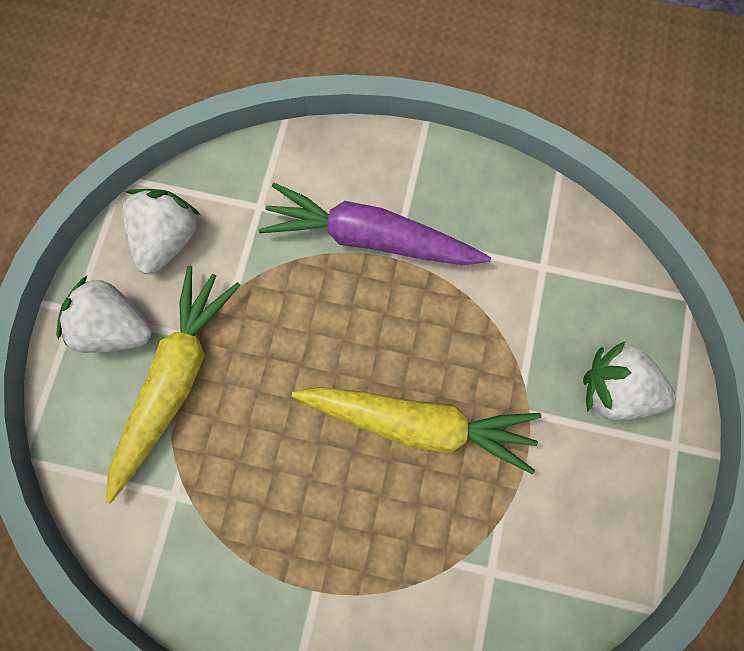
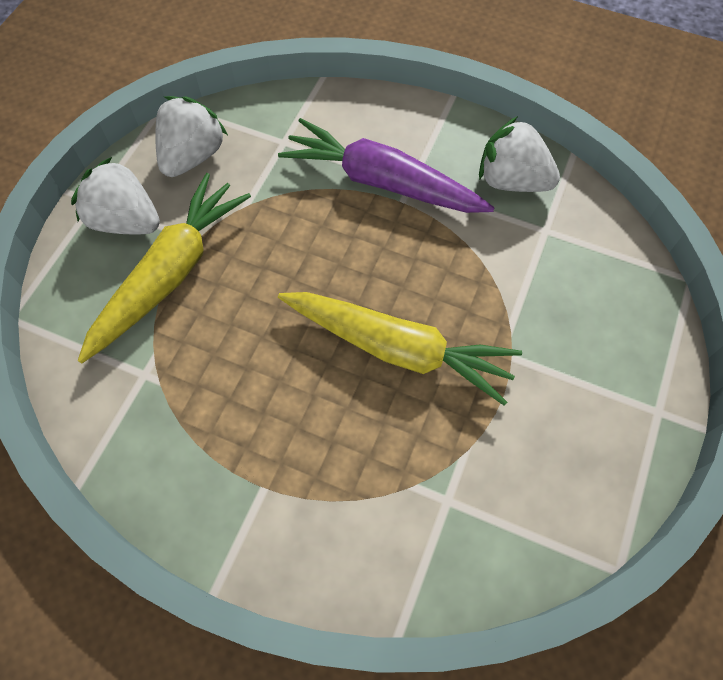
camera: 10 degrees right, 10 degrees down
white strawberry [583,342,676,420] -> white strawberry moved to [479,116,560,192]

